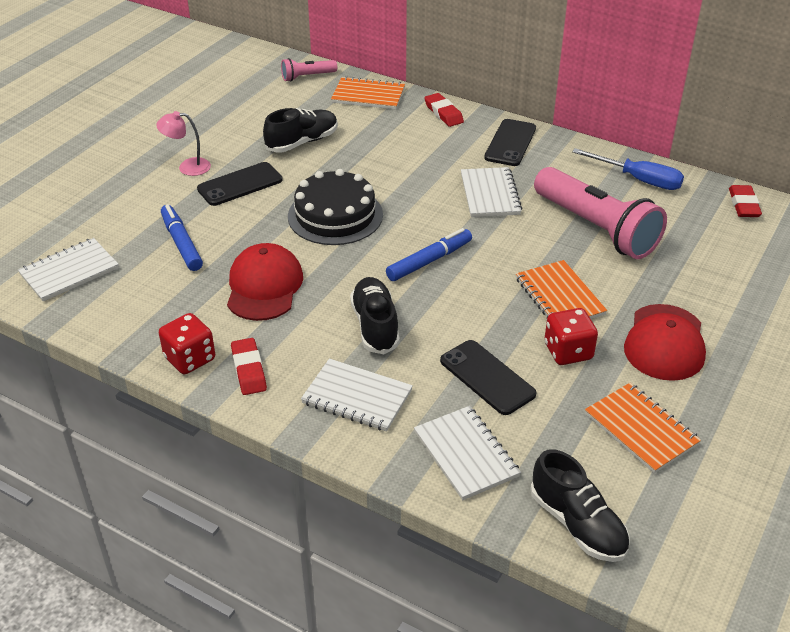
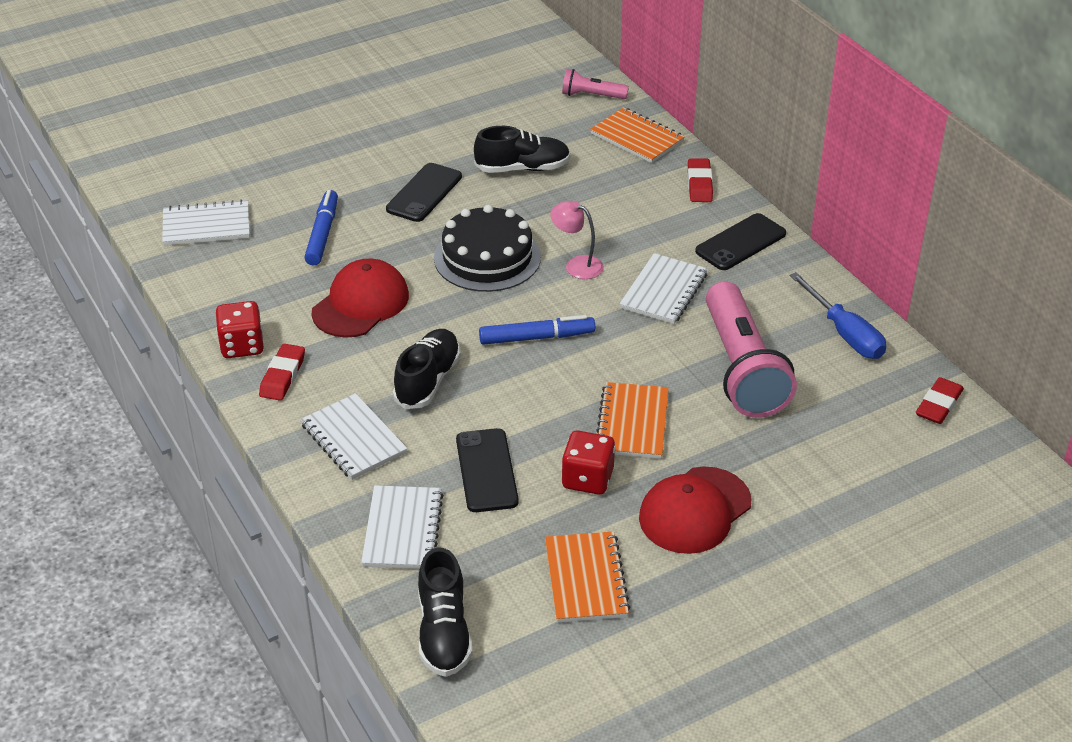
camera: 30 degrees right, 0 degrees up
pink lamp [156,111,211,176] -> pink lamp moved to [550,201,604,279]
black phone [197,162,283,206] -> black phone turned 60 degrees counterclockwise [386,163,462,222]

